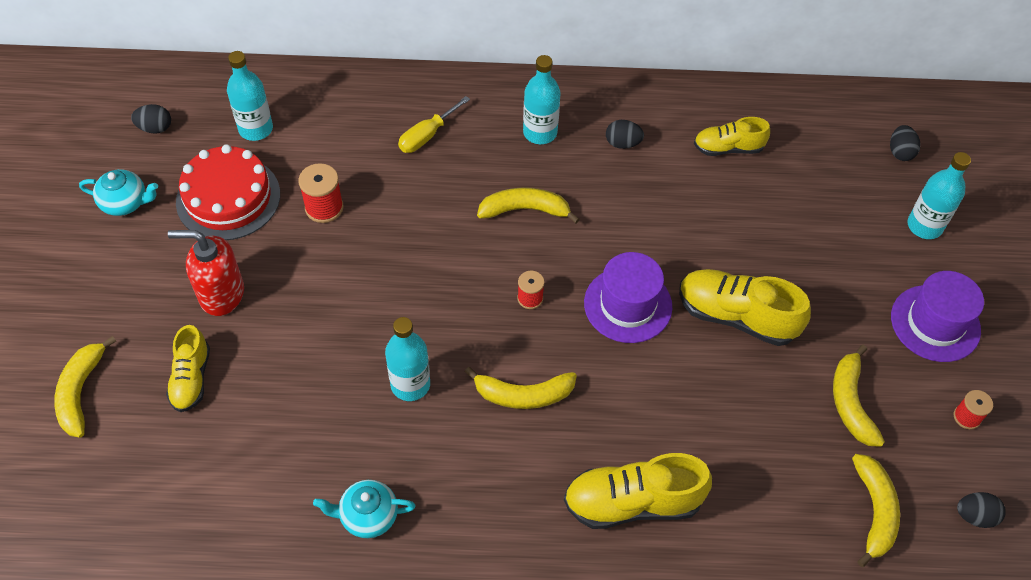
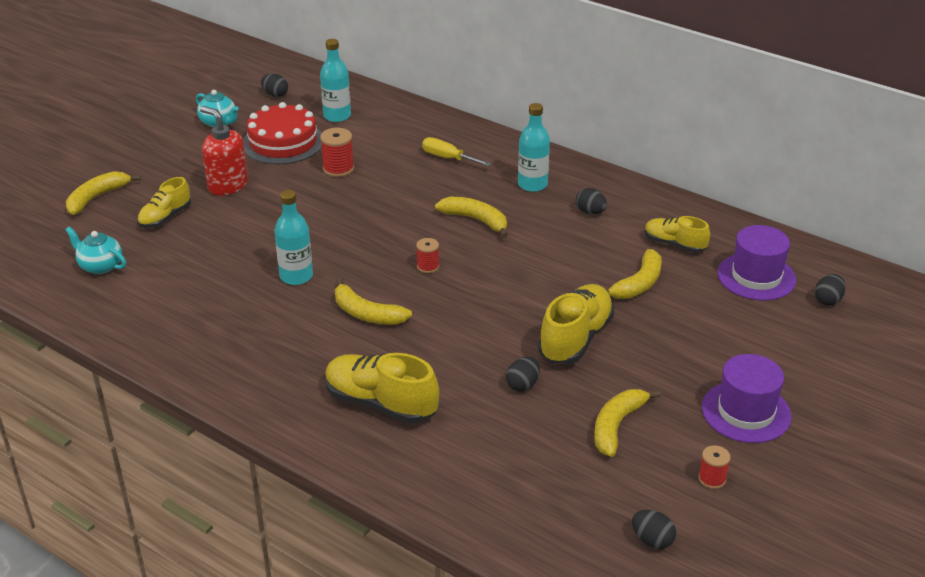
camera: 35 degrees right, 20 degrees down
turquoise teapot [313,480,416,538] -> turquoise teapot moved to [66,227,126,274]
yellow screwdriver [398,96,470,153] -> yellow screwdriver turned 45 degrees clockwise [422,137,492,166]
purple hat [584,252,672,343] -> purple hat moved to [718,225,796,301]
yellow shoe [679,269,811,346] -> yellow shoe turned 60 degrees clockwise [538,284,614,364]
yellow banana [852,454,900,567] -> yellow banana moved to [606,249,662,299]
turquoise bottle [907,152,971,239] -> none
none -> black egg [506,357,540,392]

